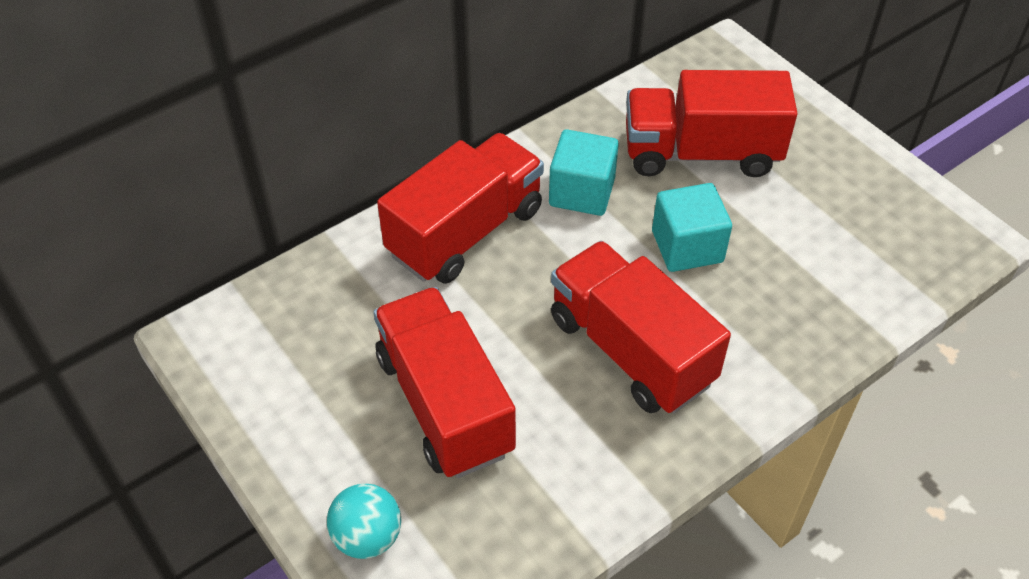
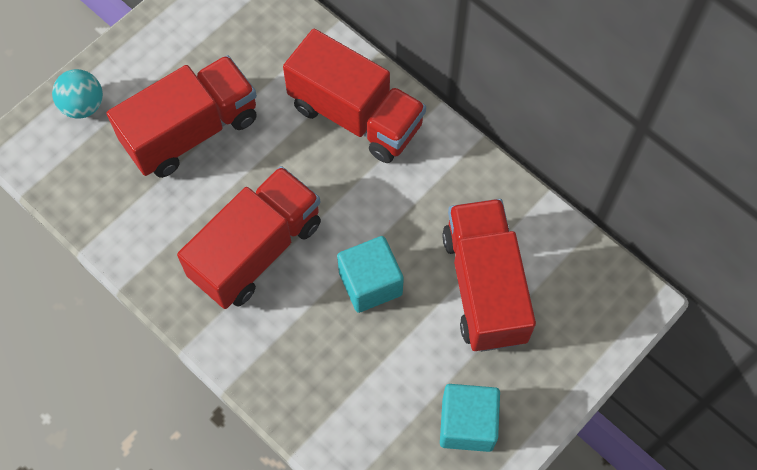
camera: 80 degrees right, 15 degrees up
turquoise cube [549,129,619,216] -> turquoise cube moved to [440,384,500,452]

